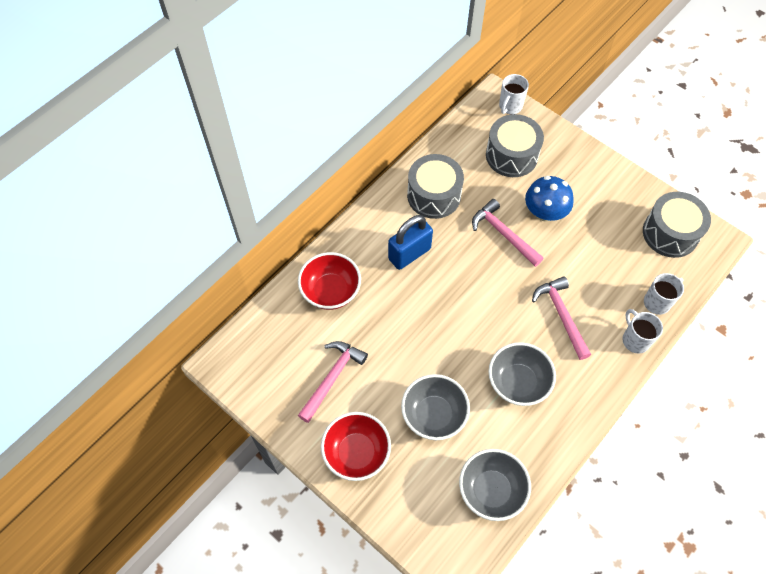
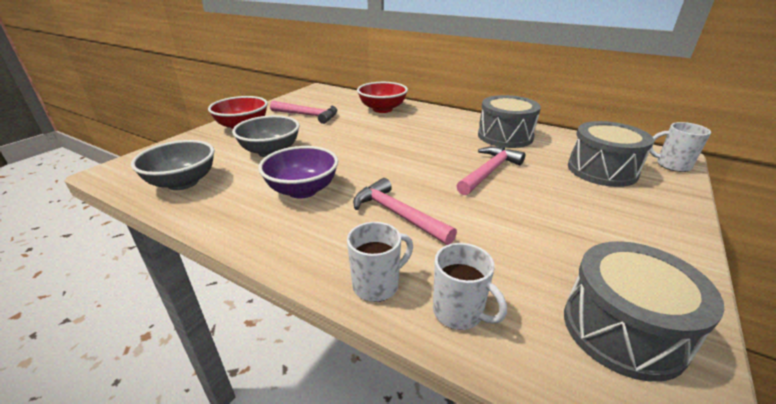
camera: 80 degrees right, 30 degrees down
blue padlock [388,215,433,270] -> none
grey bowl [488,342,556,406] -> purple bowl [258,146,338,198]
blue mushroom [525,176,574,222] -> none
pink hammer [532,276,591,360] -> pink hammer turned 105 degrees counterclockwise [353,178,457,245]

